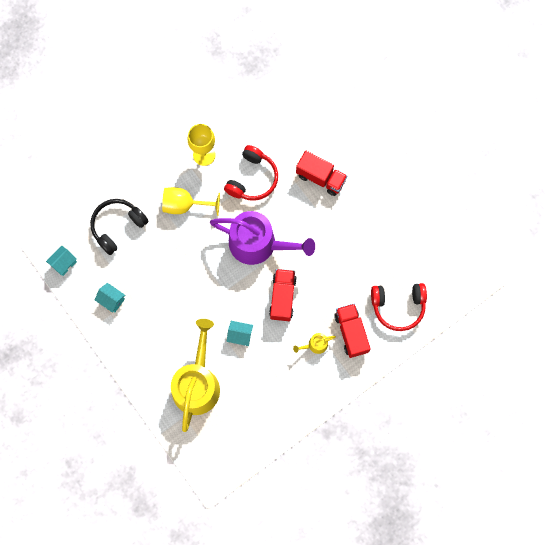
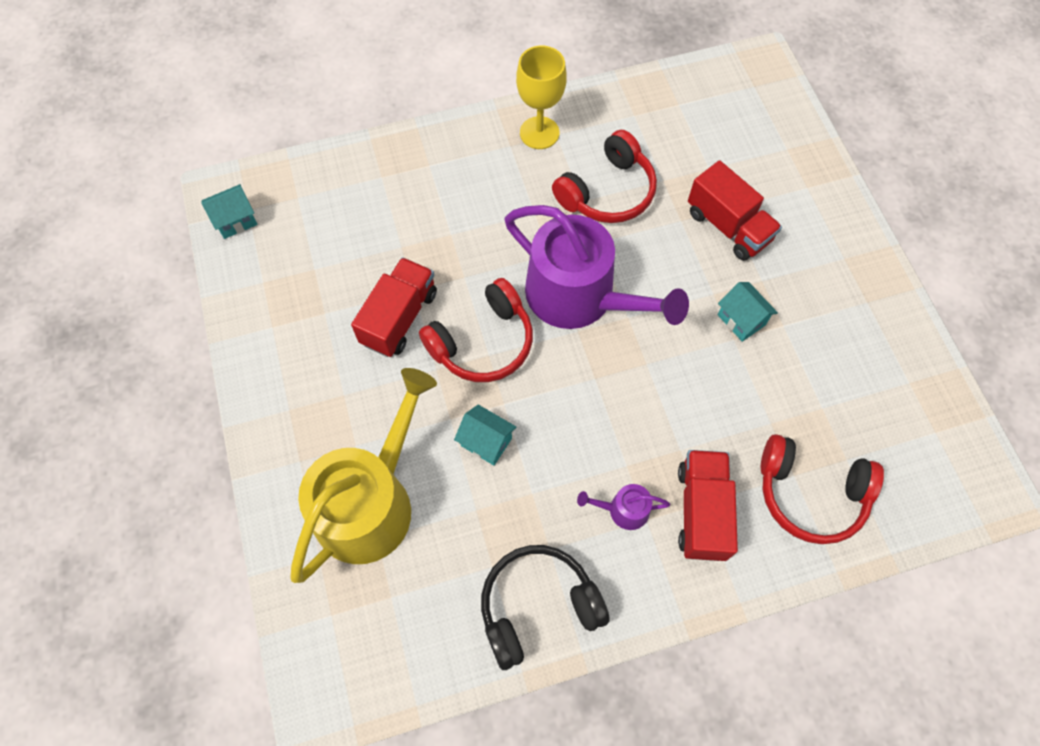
camera: 20 degrees right, 10 degrees down
black headphones [90,199,148,255] -> black headphones moved to [481,545,610,670]
turquoise house [95,283,125,313] -> turquoise house moved to [718,282,778,342]
yellow goblet [162,187,220,216] -> none
red truck [269,269,297,321] -> red truck moved to [351,257,437,357]
yellow watering can [293,333,336,354] -> purple watering can [577,484,670,530]
none -> red headphones [419,278,533,382]

